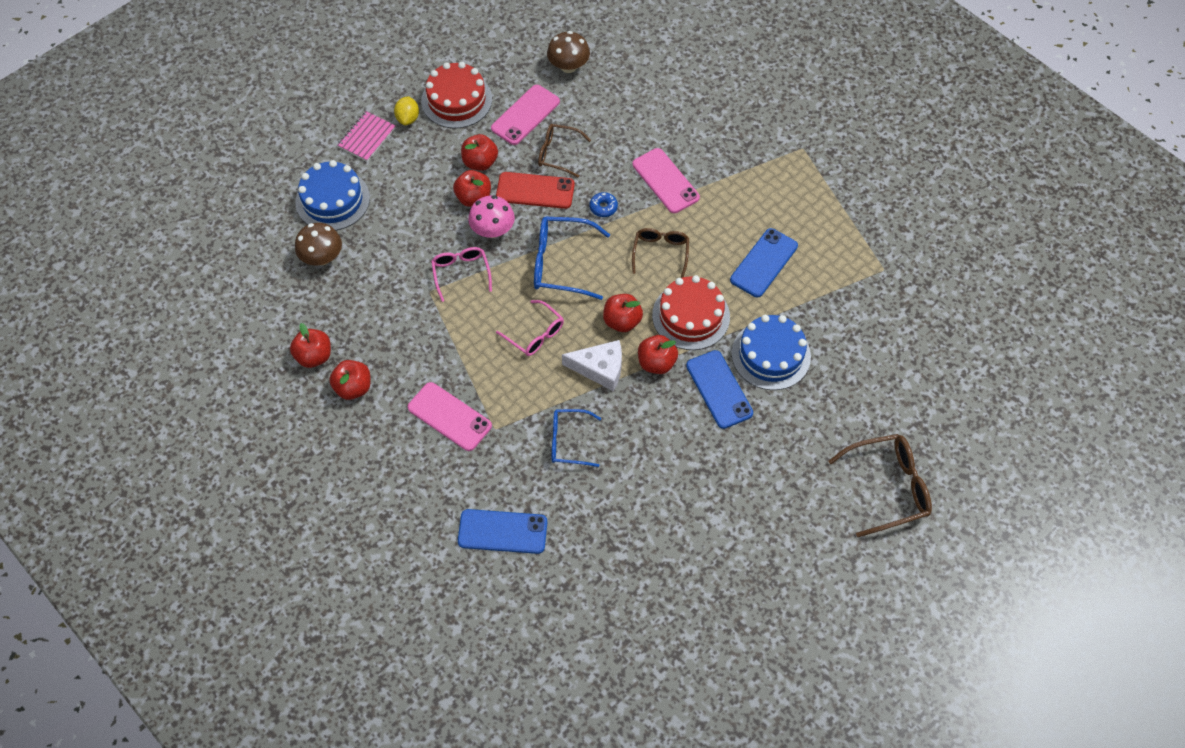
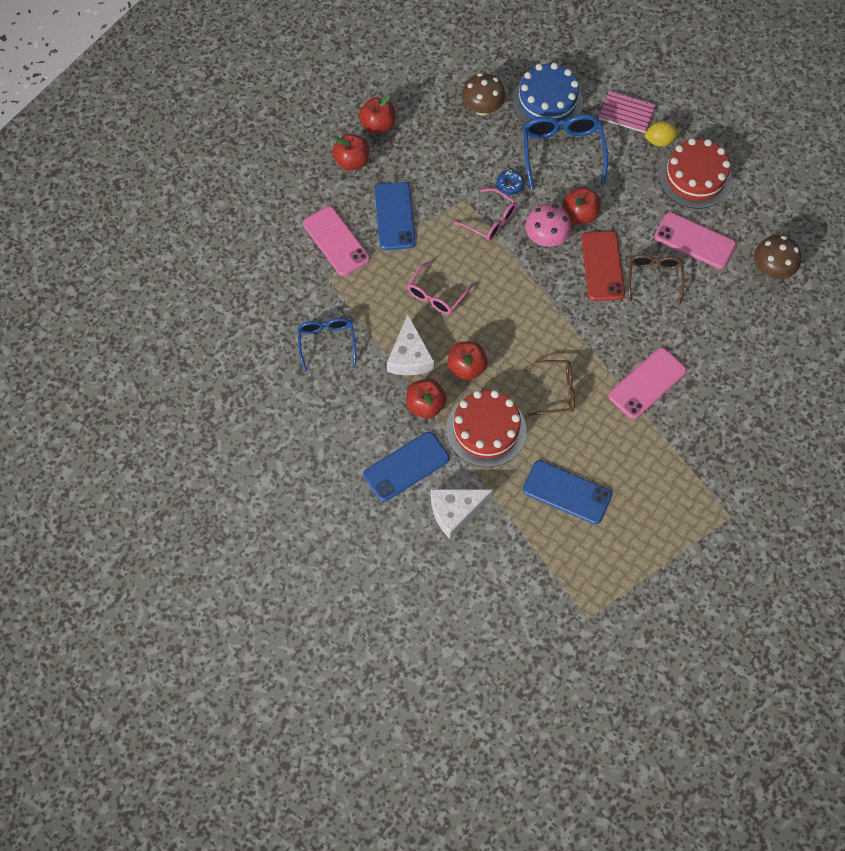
camera: 80 degrees right, 5 degrees up
pink phone [408,382,492,451] -> pink phone turned 60 degrees counterclockwise [303,206,370,276]
pink glasses [431,247,492,302] -> pink glasses turned 60 degrees clockwise [454,188,517,241]
blue phone [458,509,547,554] -> blue phone moved to [375,182,416,250]
red apple [461,134,498,171] -> none
blue glasses [534,217,610,300] -> blue glasses moved to [523,114,608,189]
blue donut [590,192,618,217] -> blue donut moved to [496,170,524,195]
blue cake [732,315,811,390] -> white cheese [431,489,493,539]
brown glasses [828,434,932,537] -> none

